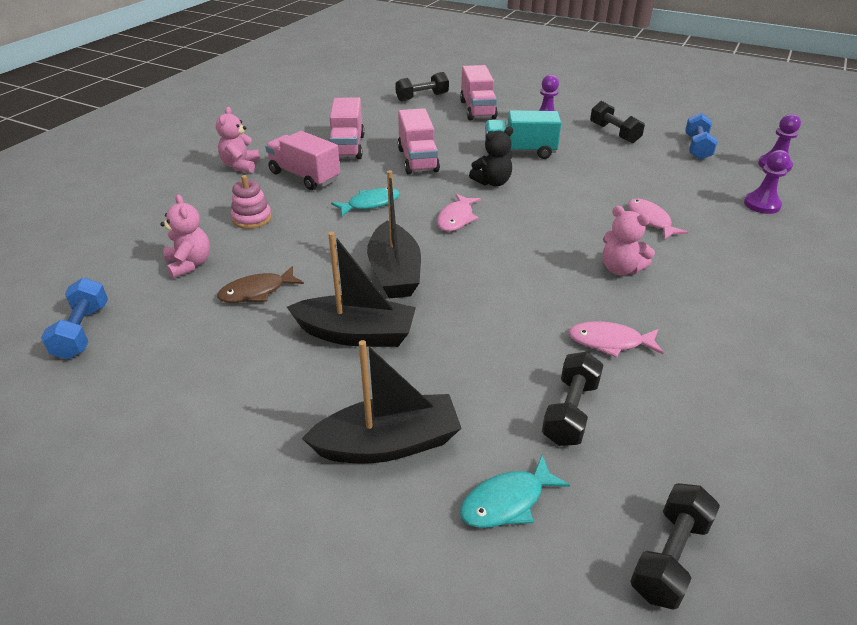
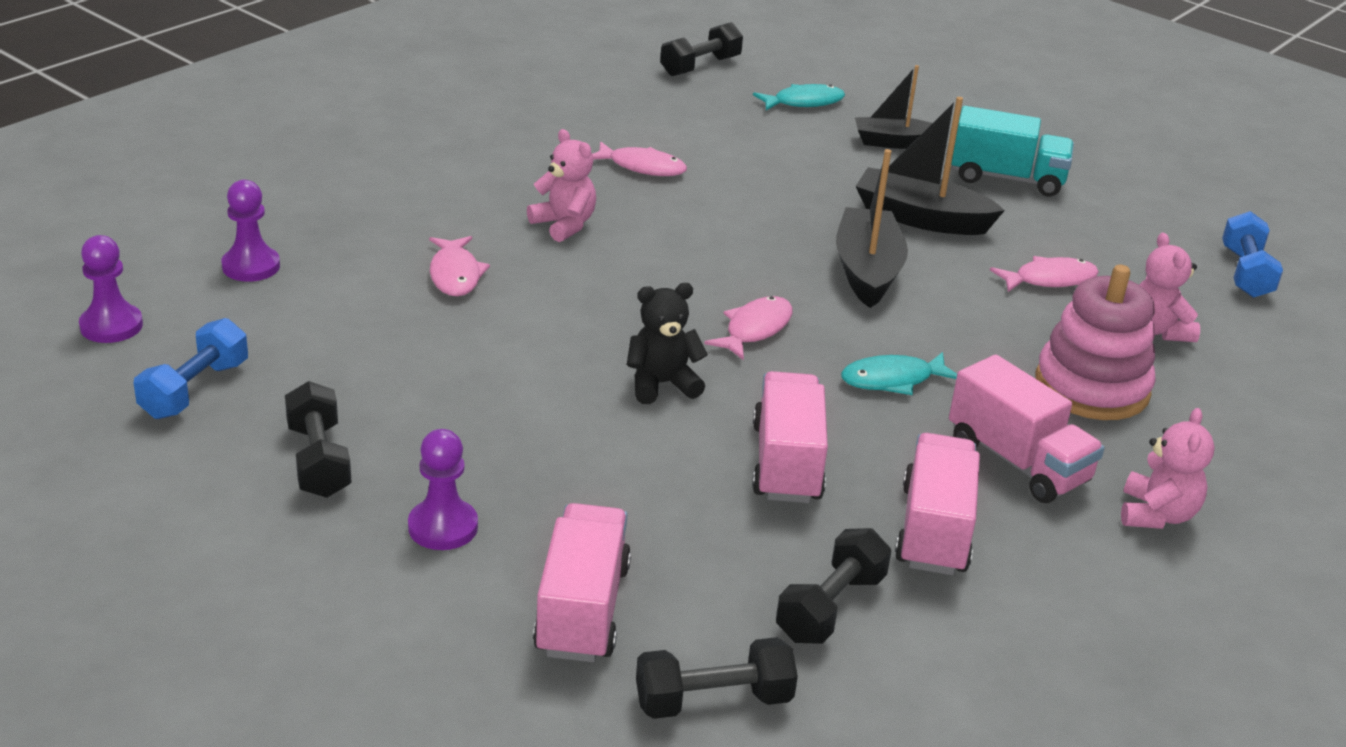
camera: 170 degrees left, 5 degrees down
brown fish [217,266,304,303] -> pink fish [990,256,1099,292]
pink stacking toy [231,175,272,229] -> pink stacking toy [1035,265,1156,420], size x1.76
black boat [302,340,462,464] -> black boat [855,65,932,149], size x0.67
turquoise truck [485,110,561,159] -> turquoise truck moved to [951,106,1074,196]
black dumbbell [542,352,603,446] -> black dumbbell moved to [776,528,891,644]

